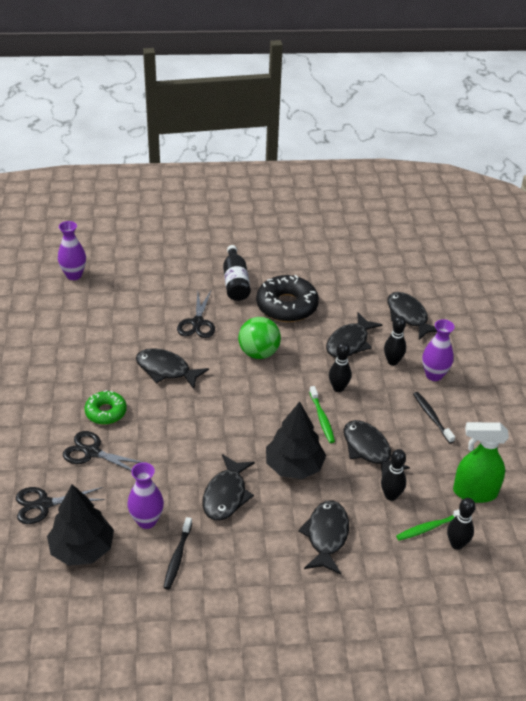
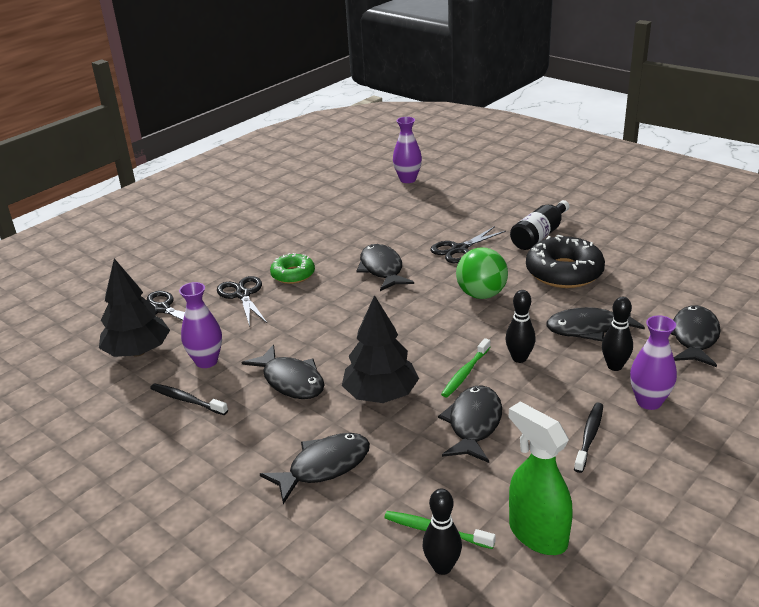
camera: 50 degrees right, 10 degrees down
black toothbrush [163,517,192,590] -> black toothbrush turned 60 degrees clockwise [150,383,228,415]
black fish [202,454,255,521] -> black fish turned 105 degrees counterclockwise [241,345,324,399]
black bowling pin [381,449,406,501] -> none

